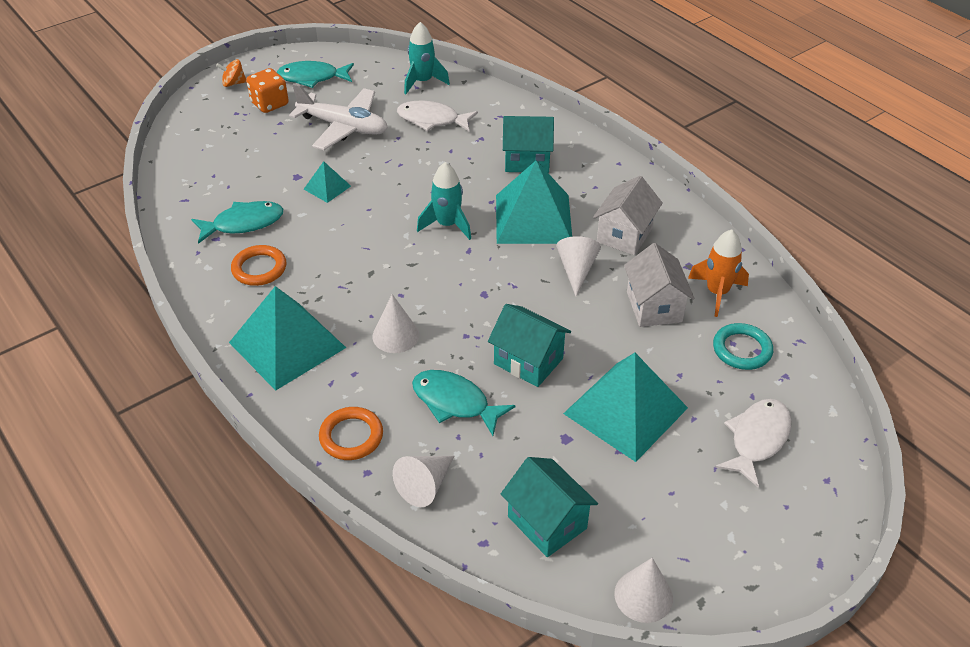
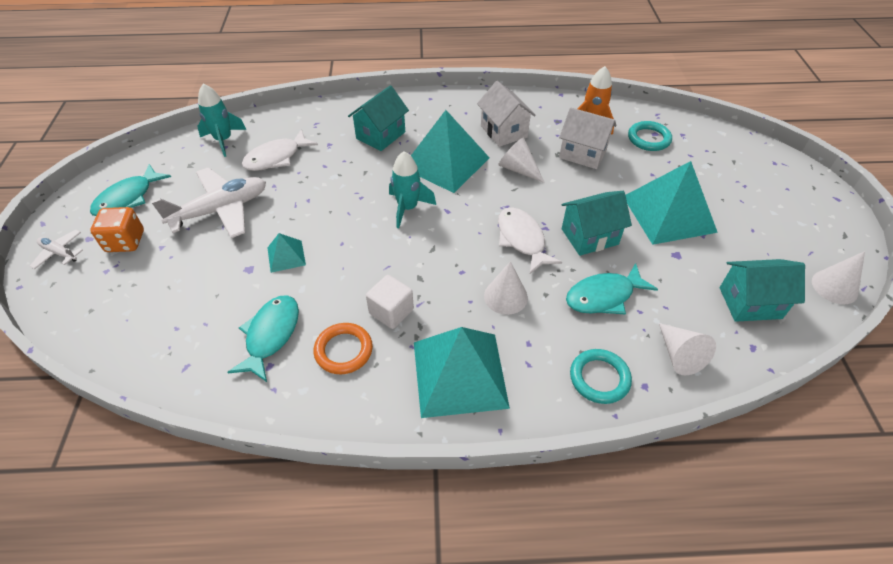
camera: 55 degrees left, 5 degrees up
orange spinning top [216,59,246,87] -> white plane [30,230,83,269]
orange ring [319,407,383,460] -> turquoise ring [570,349,632,404]
white fish [715,399,792,488] -> white fish moved to [498,207,562,275]
none -> white cube [366,275,414,329]

